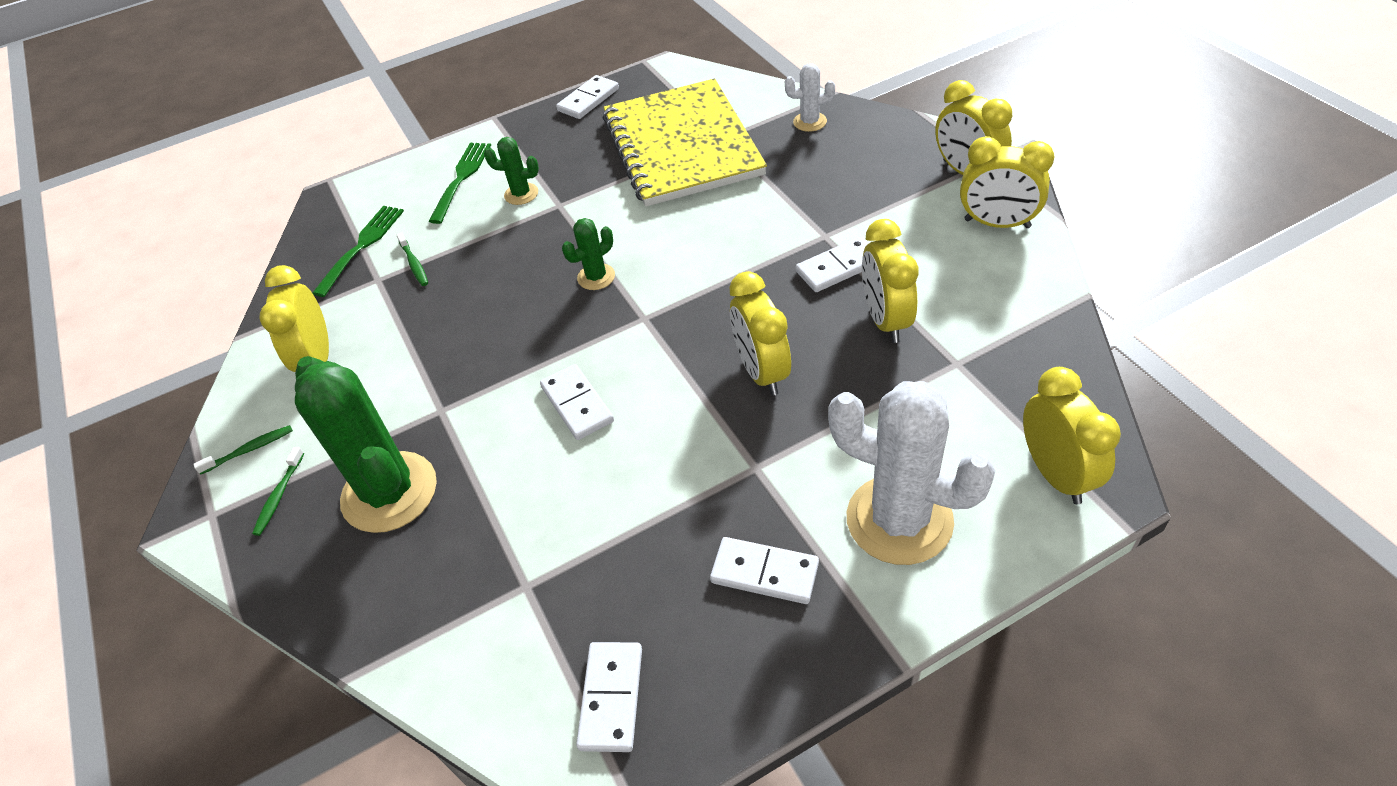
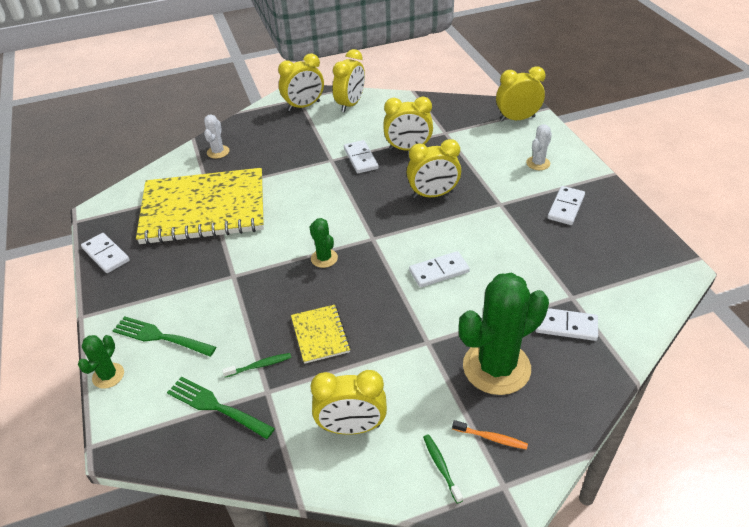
camera: 85 degrees left, 5 degrees down
green toothbrush [252,447,304,536] -> orange toothbrush [452,420,528,450]
green cactus [484,137,539,205] -> green cactus moved to [78,335,124,389]
white domino [576,642,642,752] -> white domino moved to [535,308,598,341]
white cactus [828,381,996,565] -> white cactus [526,124,552,170], size x0.47
none -> yellow notebook [291,305,351,364]

